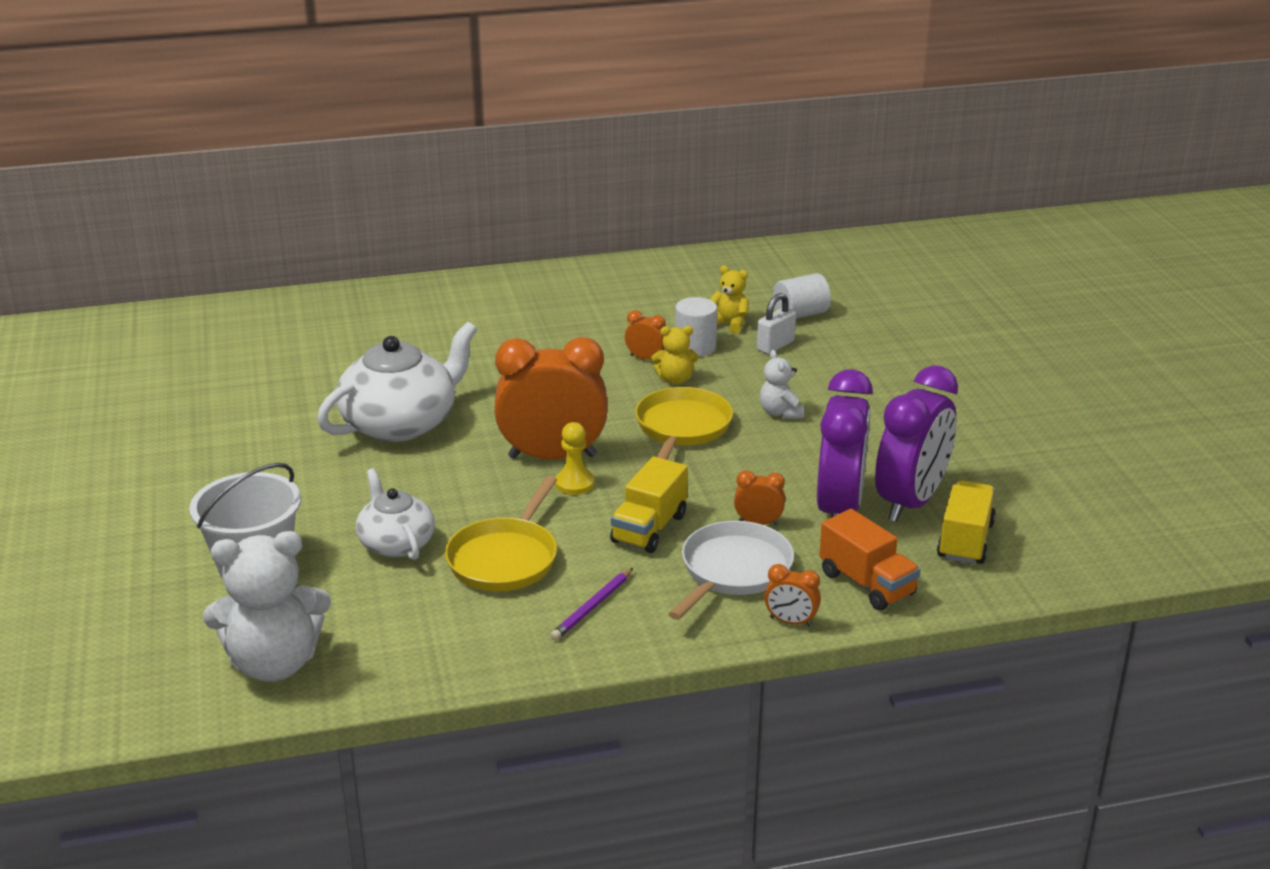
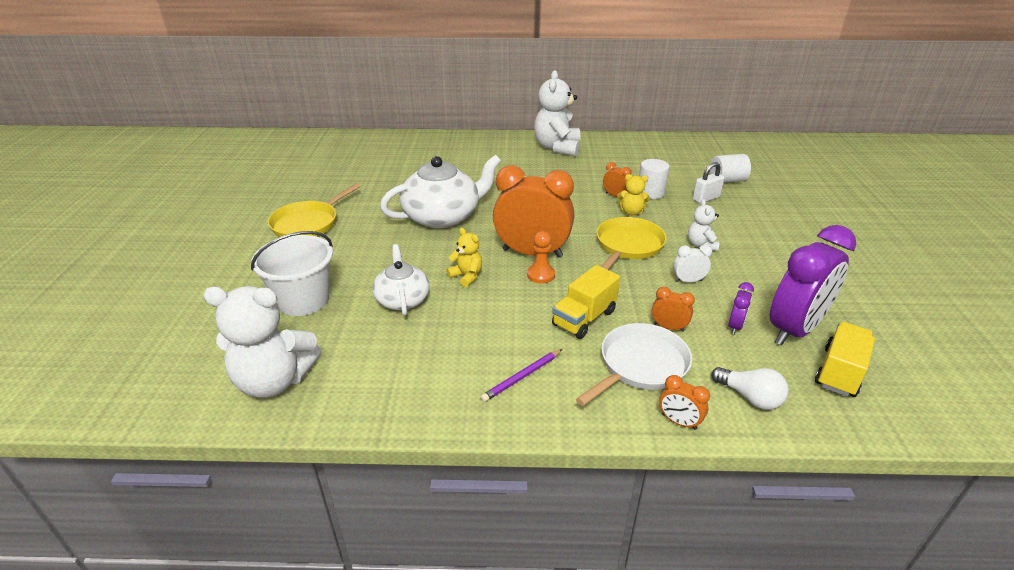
camera: 15 degrees right, 5 degrees up
yellow pan [445,476,557,591] -> yellow pan moved to [268,183,361,237]
yellow pawn [555,422,594,495] -> orange pawn [527,231,555,284]
yellow teddy bear [710,265,749,334] -> yellow teddy bear moved to [446,228,482,287]
purple clock [817,369,873,518] -> purple clock [728,282,754,334], size x0.43
orange truck [819,509,921,611] -> white light bulb [711,367,789,410]
none -> white teddy bear [534,70,581,156]
none -> white clock [673,245,712,283]

